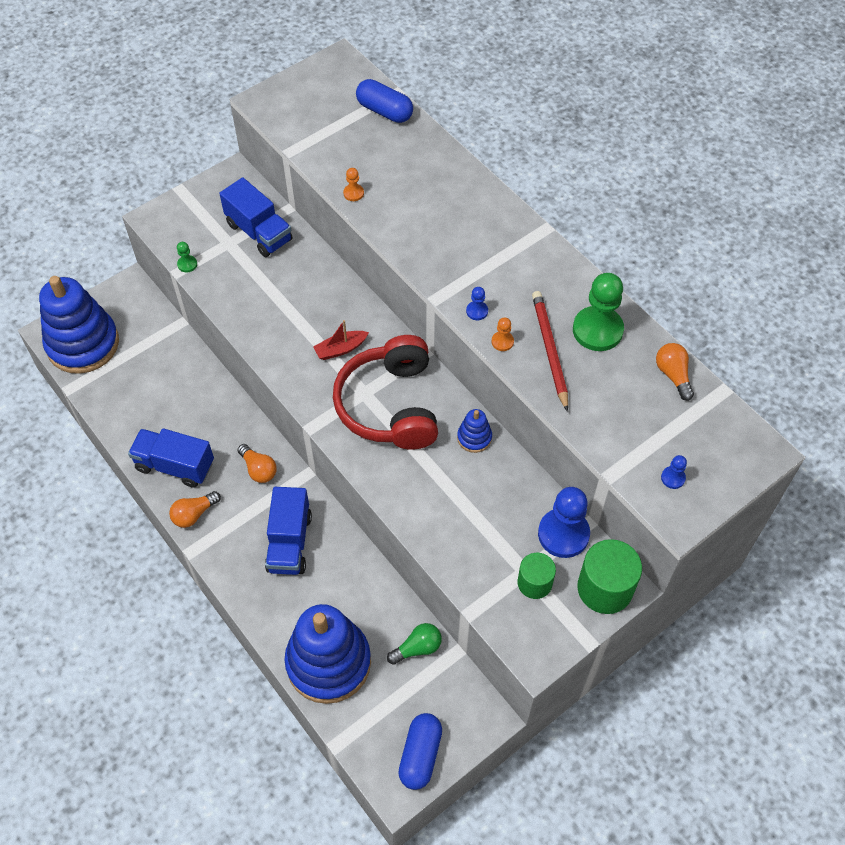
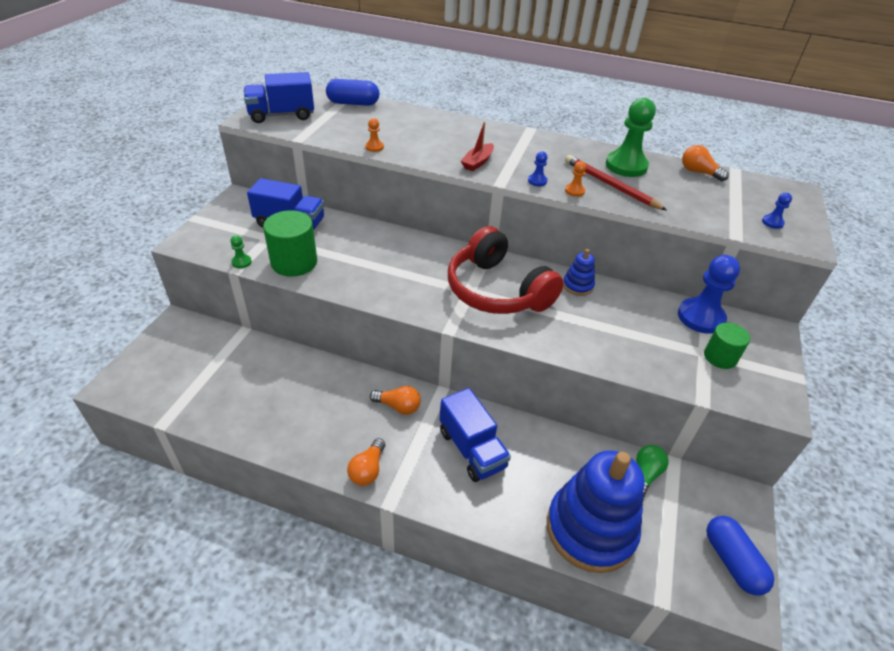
camera: 35 degrees left, 15 degrees down
blue stacking toy [39,276,119,374] -> none
blue truck [128,428,214,488] -> blue truck moved to [244,72,314,123]
red boat [313,320,369,360] -> red boat moved to [461,122,494,171]
green cylinder [577,539,642,614] -> green cylinder moved to [263,210,317,277]

